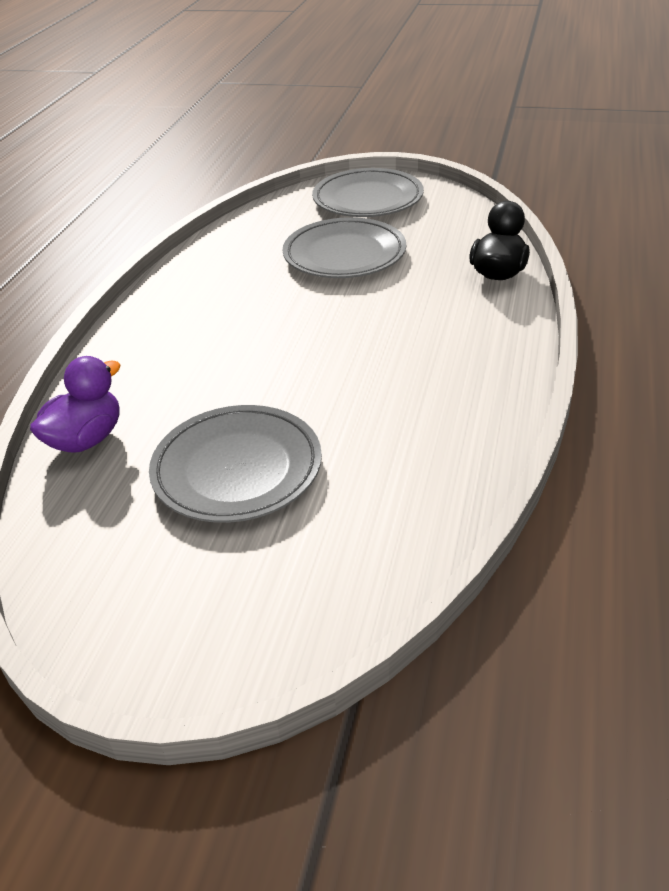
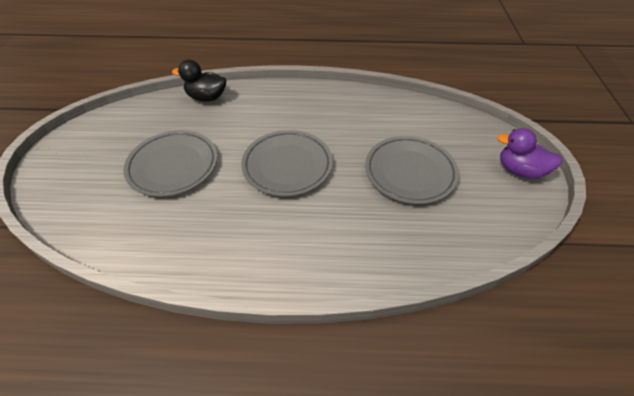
camera: 105 degrees left, 10 degrees up
purple duck [30,356,120,453] -> purple duck moved to [497,128,563,179]
grey plate [312,168,424,217] -> grey plate moved to [241,130,333,196]

